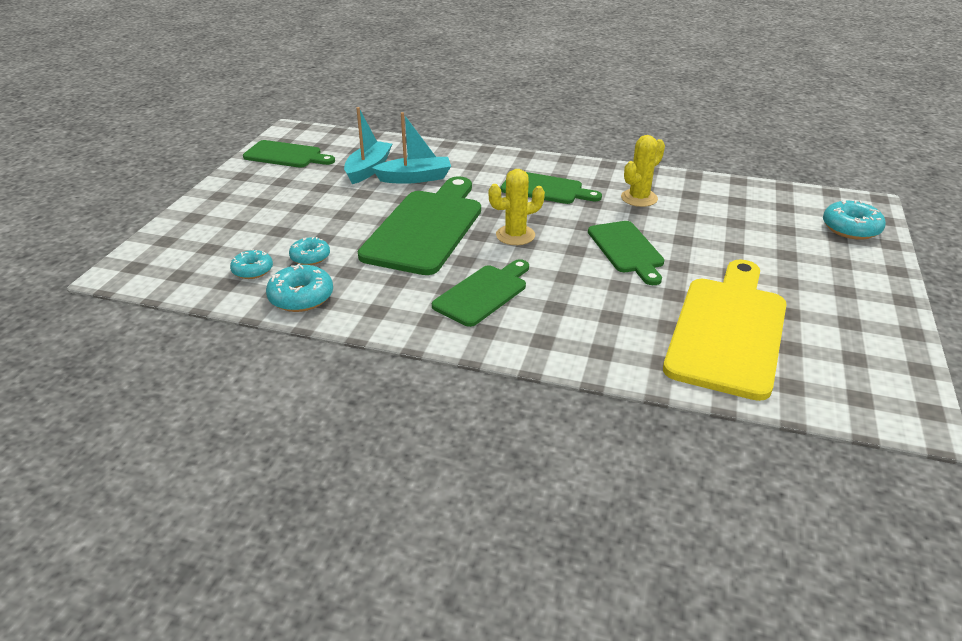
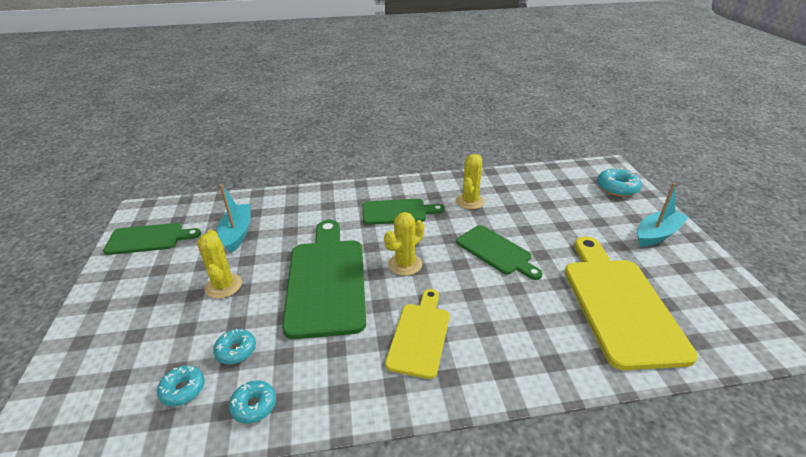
camera: 25 degrees left, 0 degrees up
turquoise donut [266,263,333,312] -> turquoise donut [229,380,276,424], size x0.66
turquoise boat [372,112,451,184] -> turquoise boat moved to [637,183,689,247]
green cutting board [432,259,529,327] -> yellow cutting board [385,289,450,379]
none -> yellow cactus [197,229,242,299]

